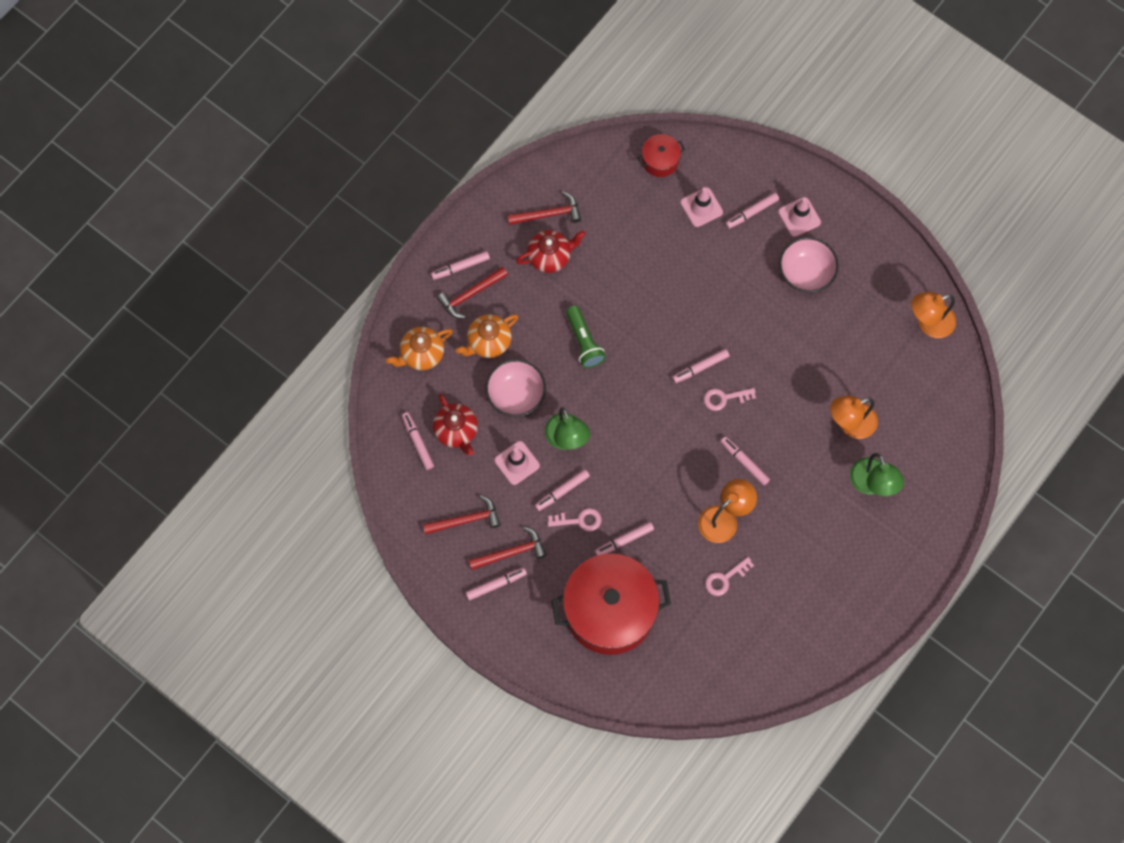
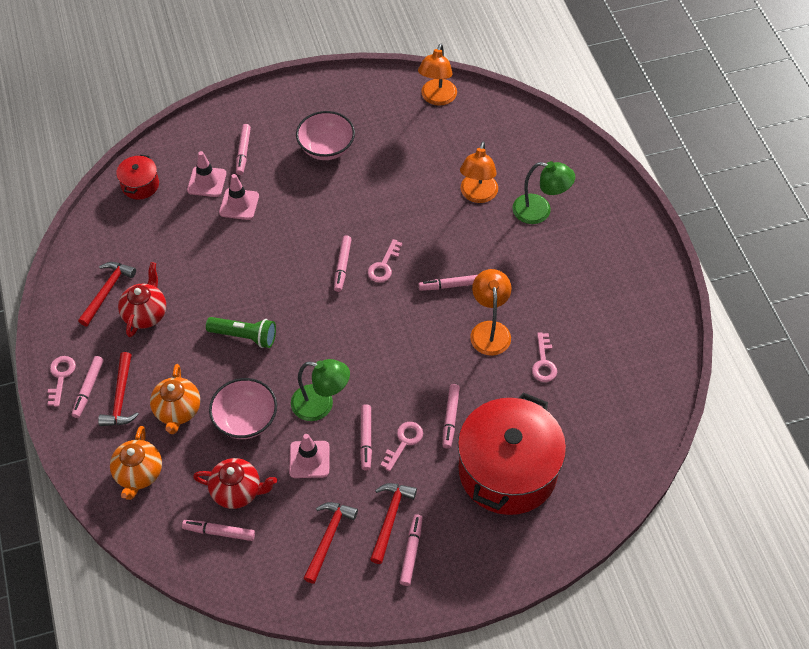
camera: 55 degrees left, 15 degrees down
pink traffic cone [778,197,821,237] -> pink traffic cone moved to [219,174,259,220]
none -> pink key [47,356,76,407]

